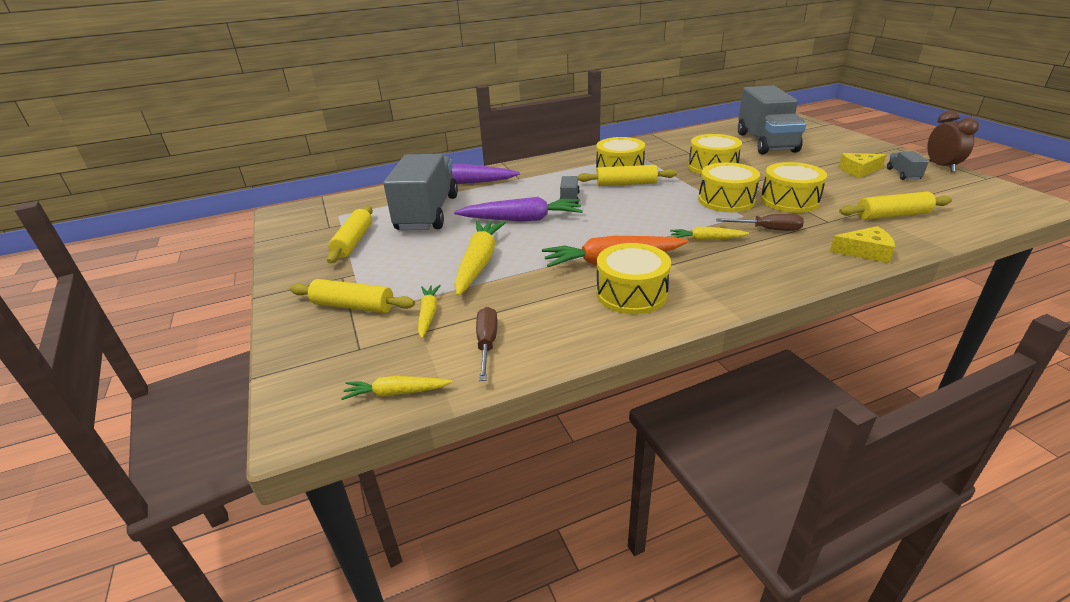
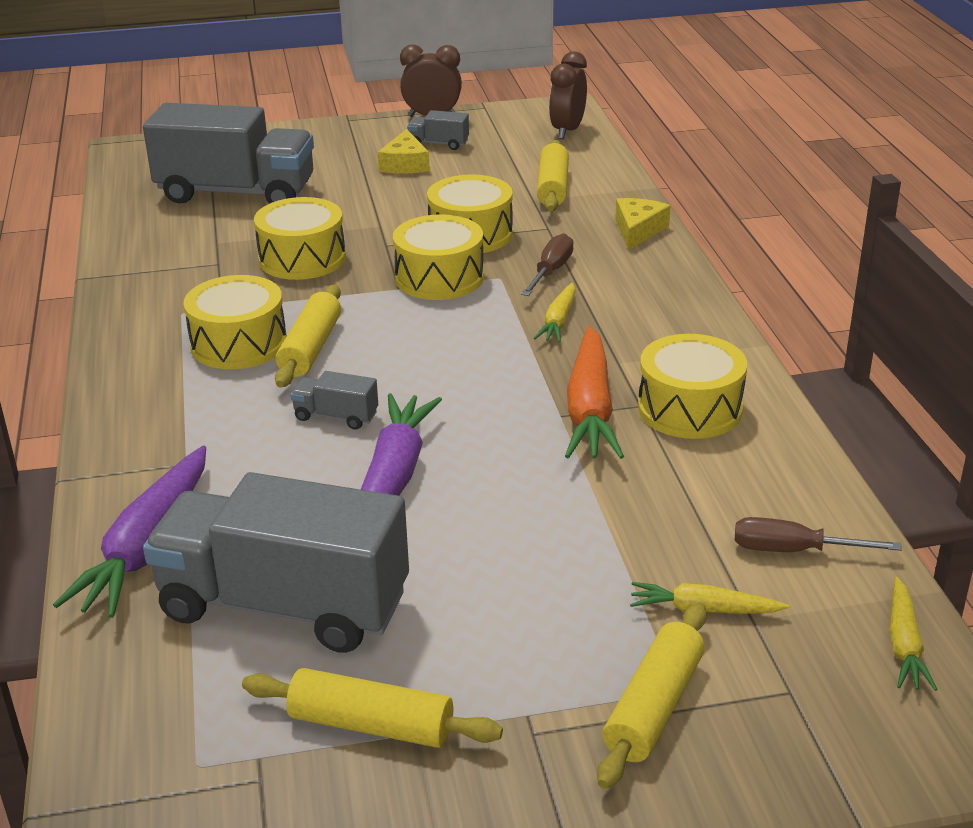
camera: 80 degrees left, 0 degrees up
yellow carrot [454,221,506,296] -> none
none -> brown clock [549,51,587,139]

